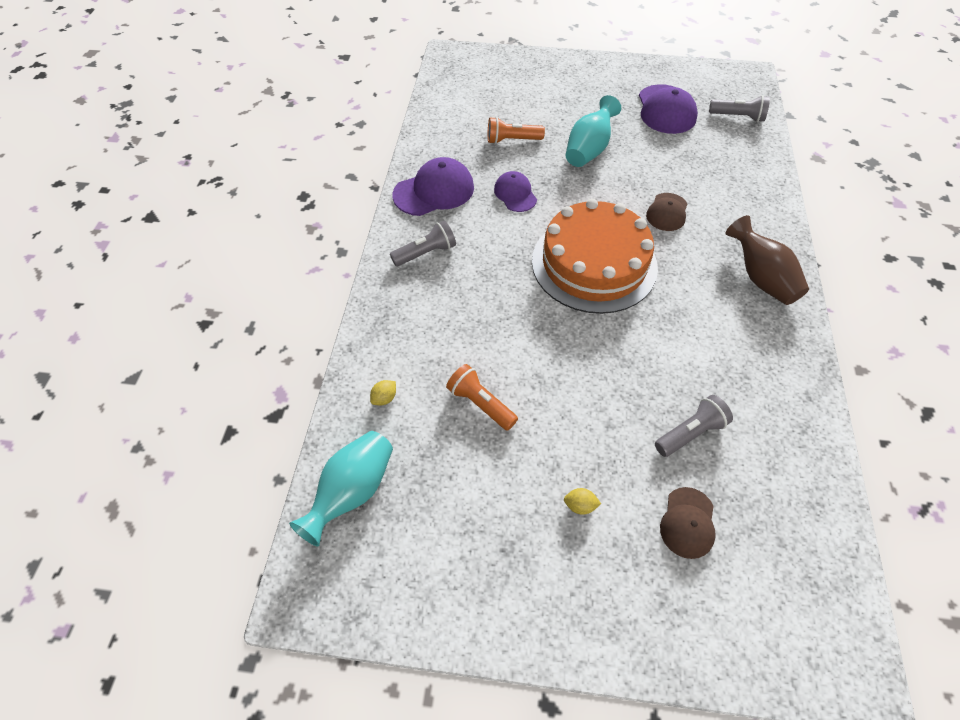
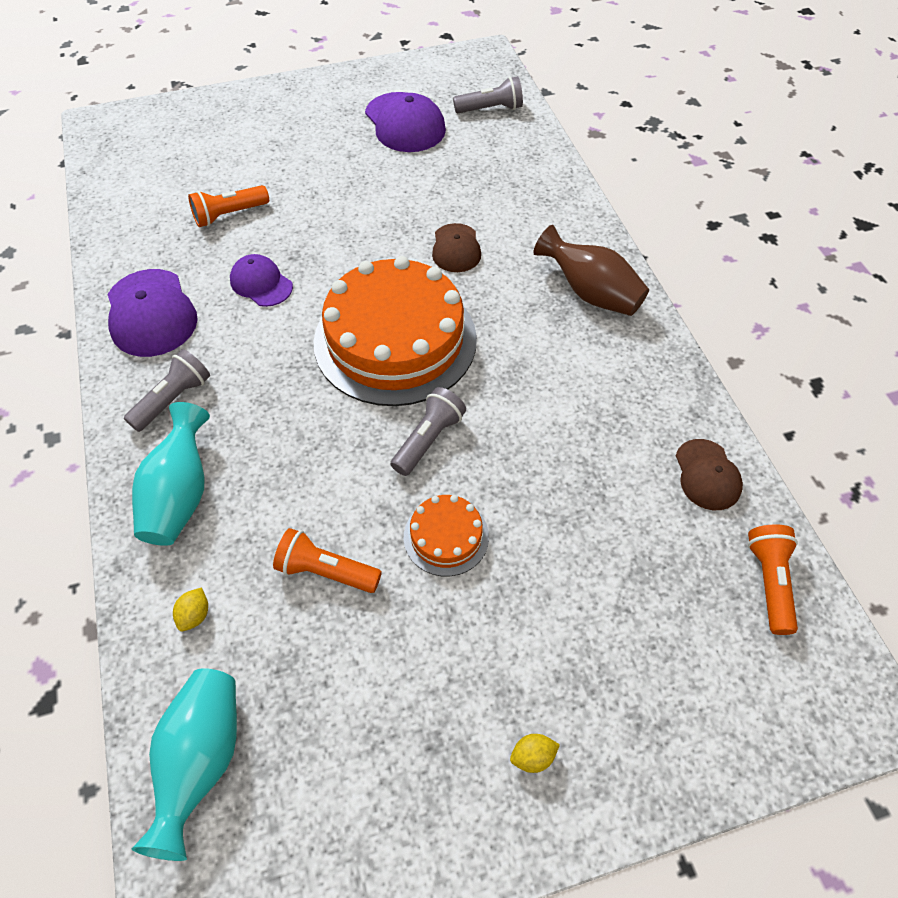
camera: 25 degrees left, 0 degrees up
purple cap [393,157,474,216] -> purple cap turned 120 degrees clockwise [107,269,198,357]
yellow lemon [564,488,601,515] -> yellow lemon moved to [510,734,560,773]
turquoise vase [566,95,621,167] -> turquoise vase moved to [132,402,210,546]
grey flashlight [655,395,733,457] -> grey flashlight moved to [391,387,466,476]
brown cap [660,487,716,559] -> brown cap moved to [675,439,743,510]
none -> orange cake [404,495,489,576]
none -> orange flashlight [748,524,798,635]

